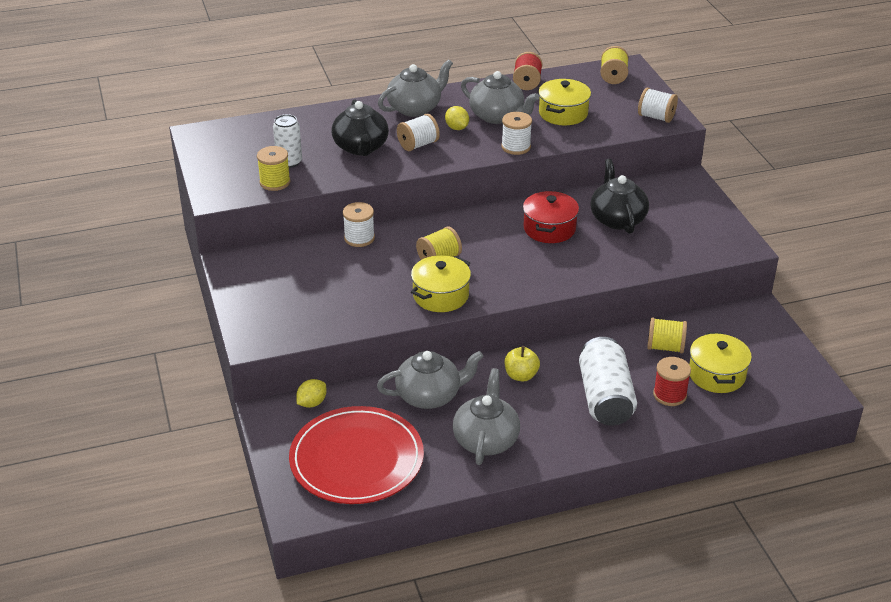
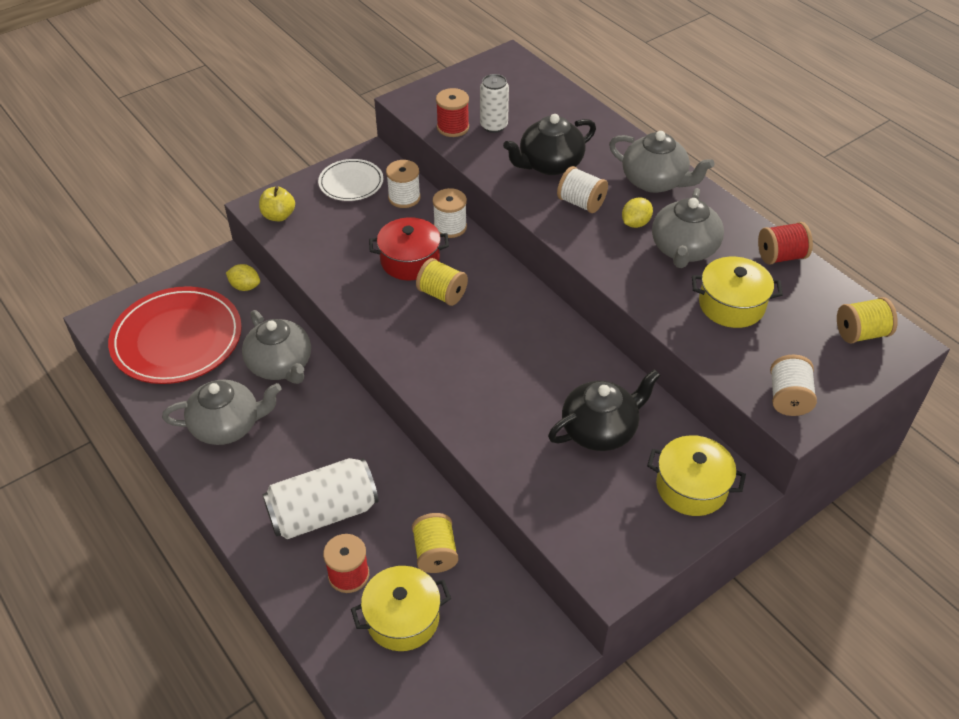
camera: 70 degrees right, 10 degrees up
yellow spool [257,146,290,191] -> red spool [436,88,469,137]
yellow pot [411,255,471,312] -> yellow pot moved to [647,435,746,516]
white spool [501,112,532,155] -> white spool moved to [386,160,421,208]
yellow apple [505,346,540,381] -> yellow apple moved to [259,186,295,222]
red pot [523,190,579,243] -> red pot moved to [369,217,449,280]
none -> white plate [318,159,383,201]

